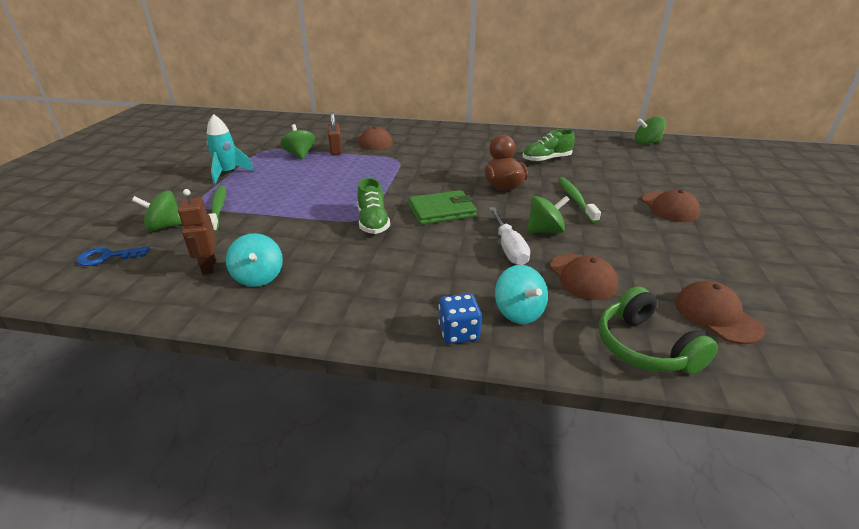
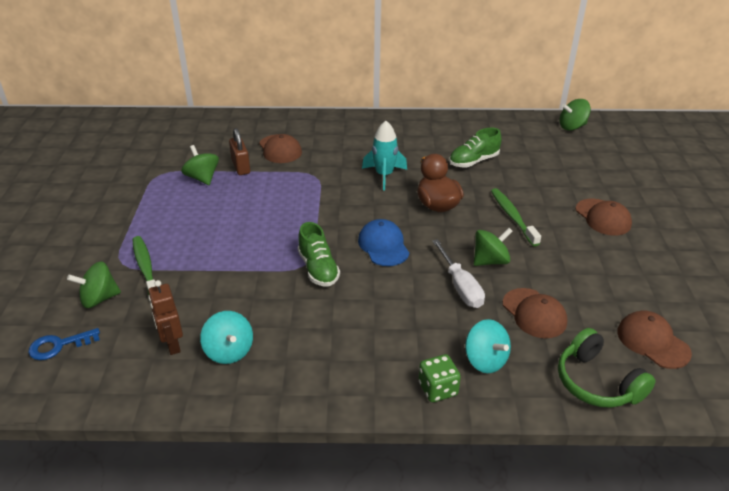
camera: 10 degrees left, 5 degrees up
turquoise rocket [206,114,254,184] -> turquoise rocket moved to [362,121,407,191]
green wallet [408,190,477,225] -> blue cap [358,219,409,266]
blue dice [438,294,482,344] -> green dice [418,354,461,402]

